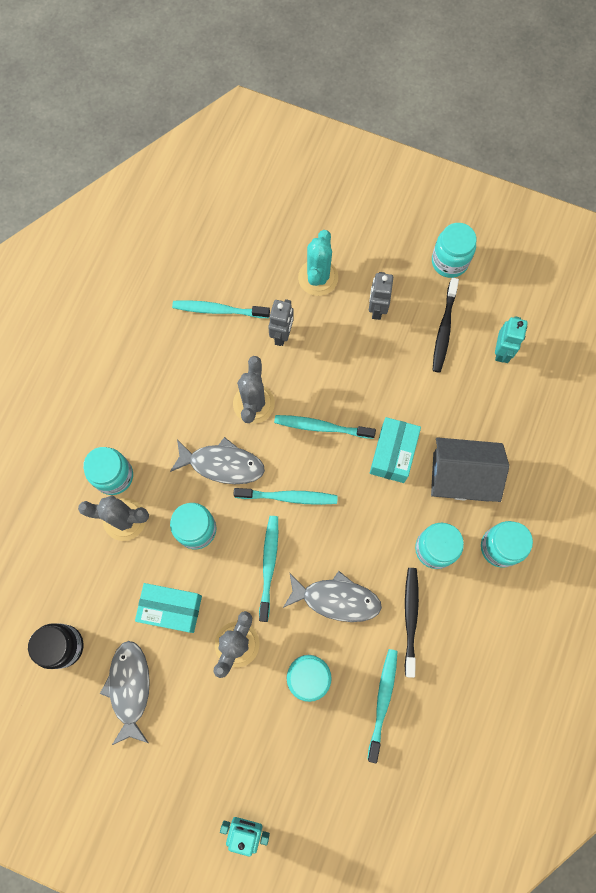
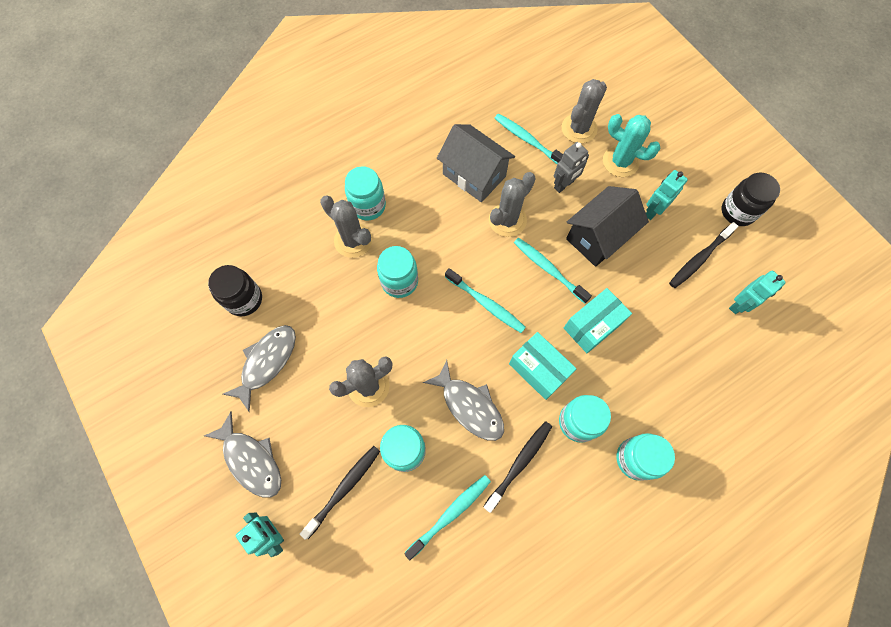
camera: 35 degrees right, 5 degrees down
turquoise box [135,583,202,633] -> turquoise box moved to [509,332,577,400]
grey fish [170,437,265,484] -> grey fish moved to [204,412,281,498]
turquoise toothbrush [259,516,278,622] -> none
turquoise cactus [298,230,338,296] -> turquoise cactus turned 75 degrees clockwise [603,114,661,177]
grey robot [369,272,393,320] -> turquoise robot [646,170,688,220]
grey house [431,437,509,502] -> grey house moved to [437,124,515,202]
turquoise jar [432,223,476,278] -> black jar [722,172,780,226]
none -> black toothbrush [300,446,380,540]
none -> grey cactus [562,79,607,143]
none -> black house [566,186,649,267]

